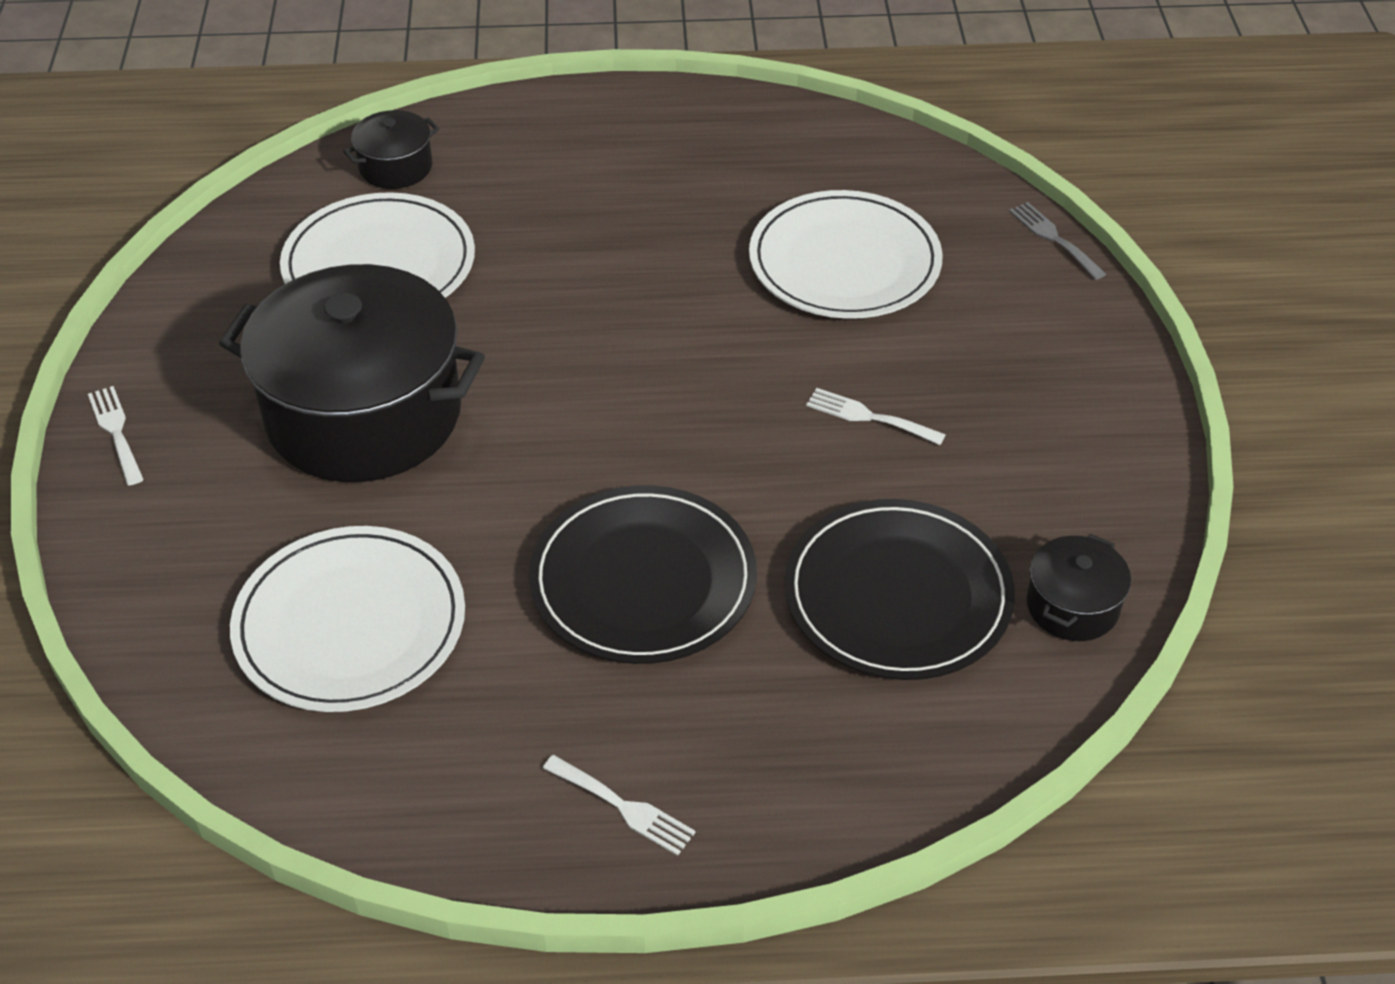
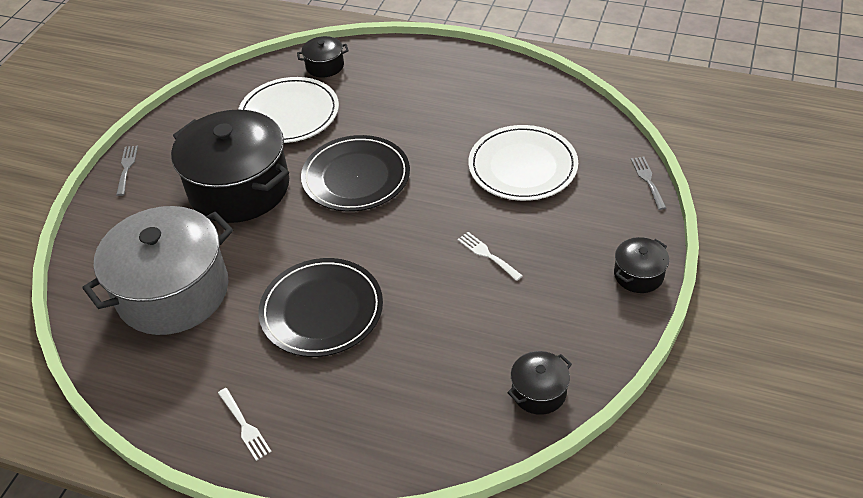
camera: 25 degrees right, 0 degrees up
white fork [88,386,144,485] -> grey fork [116,146,138,196]
white plate [230,526,465,712] -> grey pot [82,206,233,335]
black plate [784,499,1015,680] -> black plate moved to [301,135,410,212]
none -> black pot [614,237,669,293]

